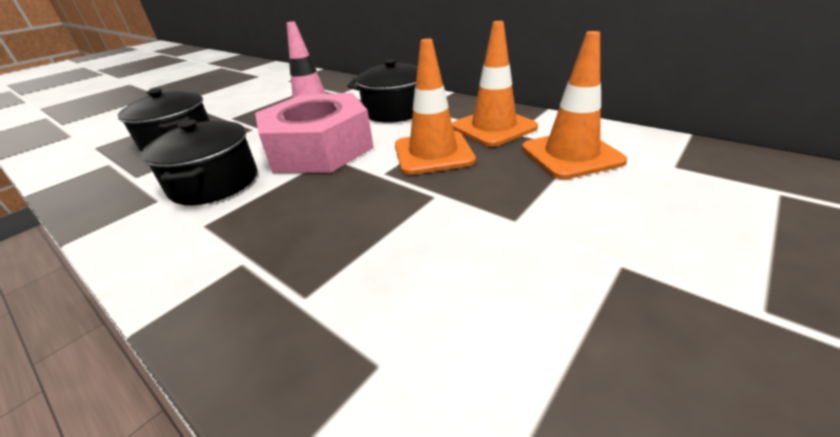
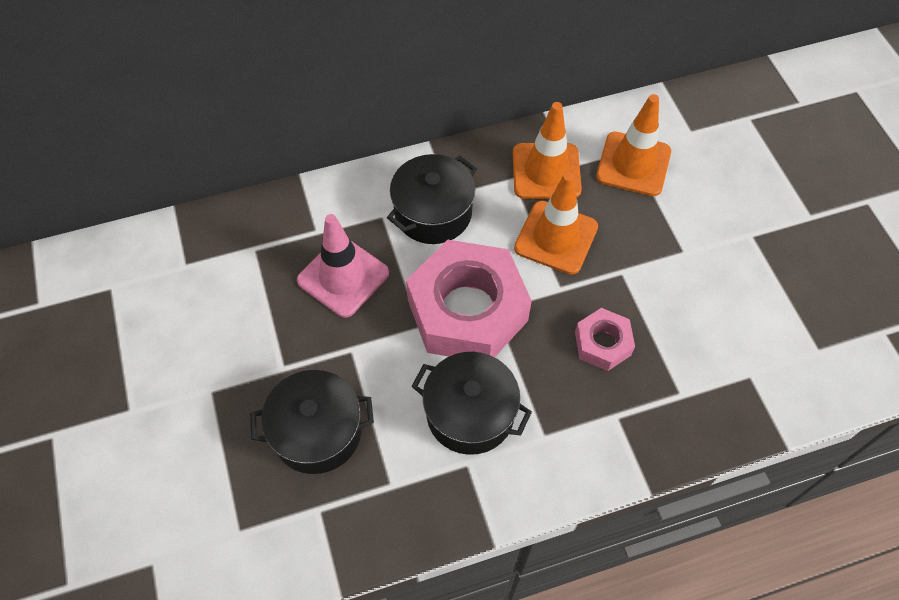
camera: 60 degrees left, 25 degrees up
none -> pink nut [575,308,635,371]

